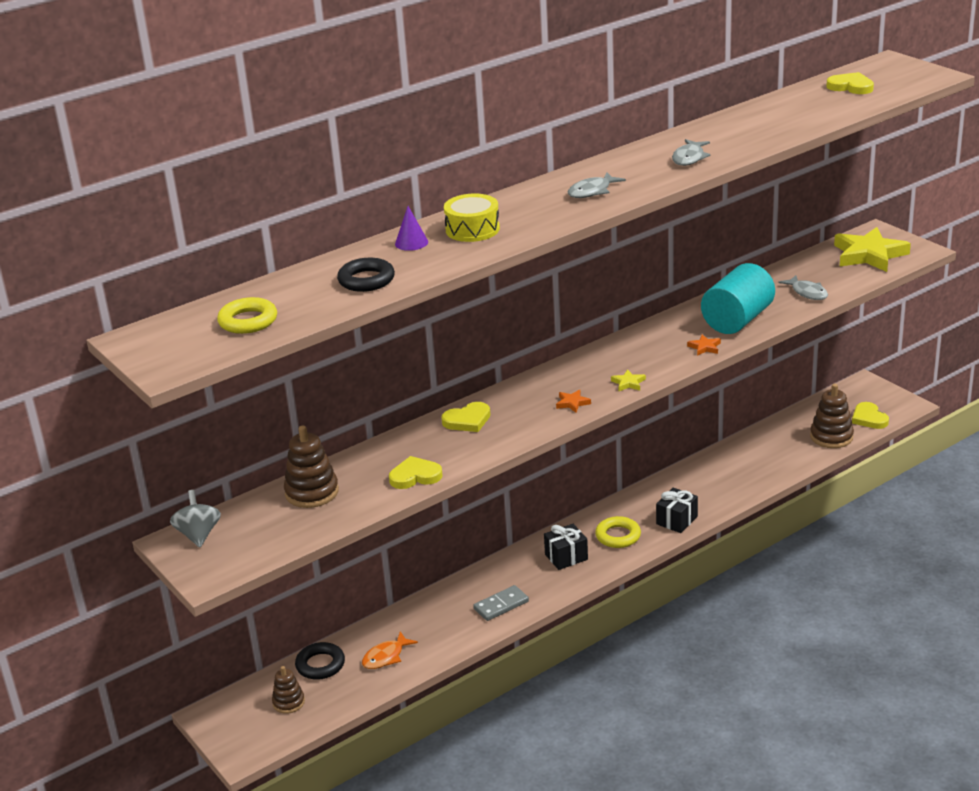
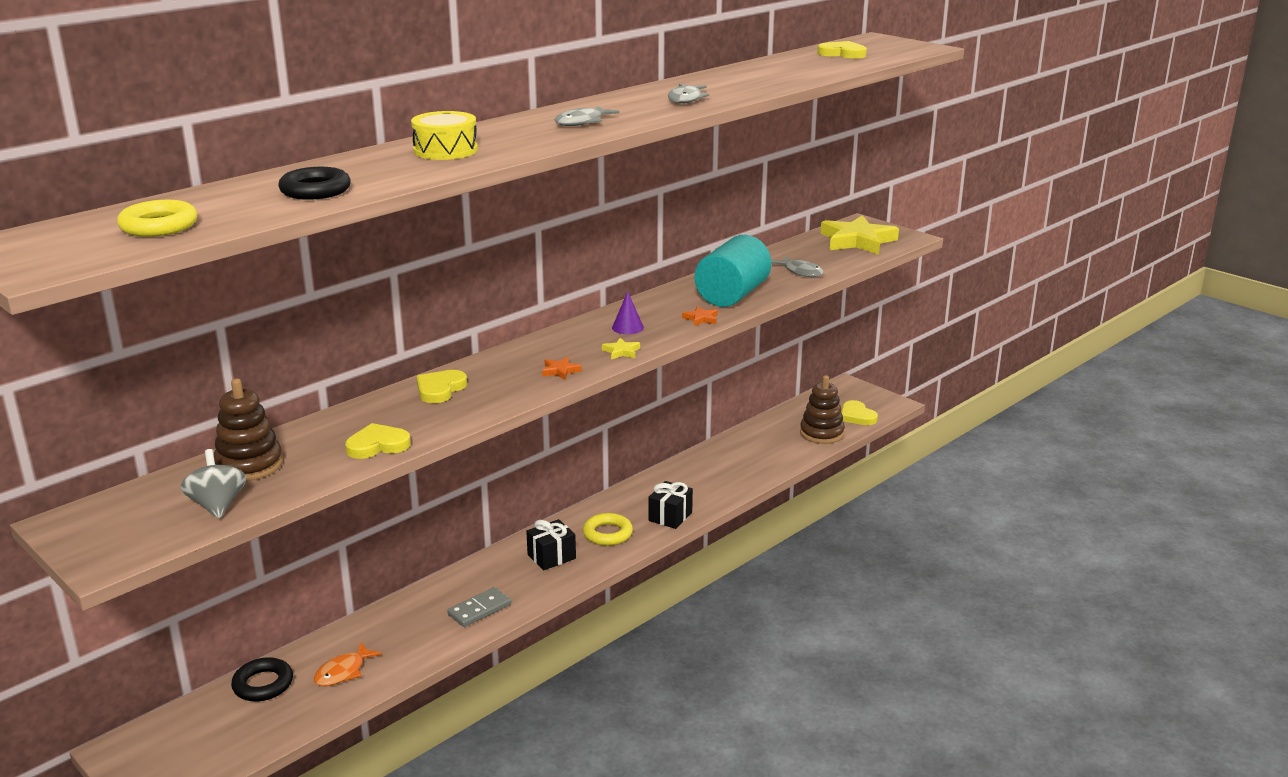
camera: 10 degrees left, 5 degrees down
grey spinning top [170,490,221,547] -> grey spinning top moved to [181,449,246,519]
brown stacking toy [272,666,305,714] -> none
purple cone [395,206,428,251] -> purple cone moved to [612,291,644,334]
yellow heart [441,402,490,432] -> yellow heart turned 150 degrees clockwise [416,370,467,403]

